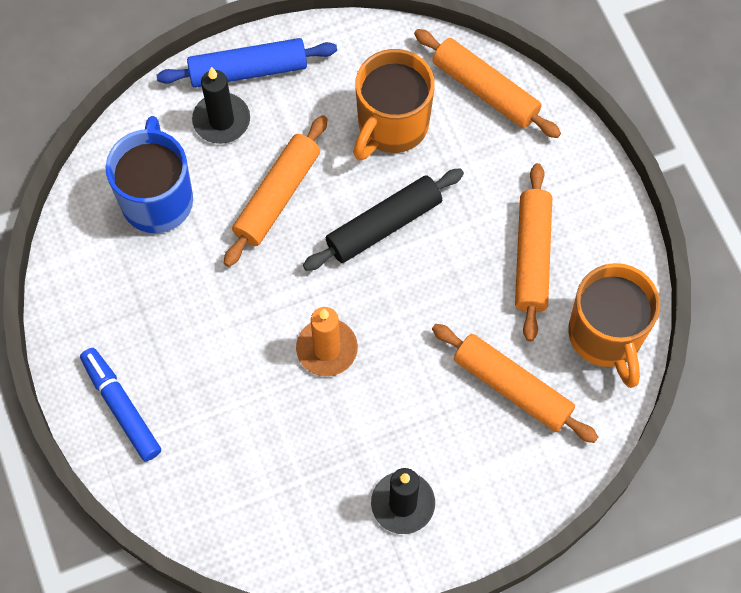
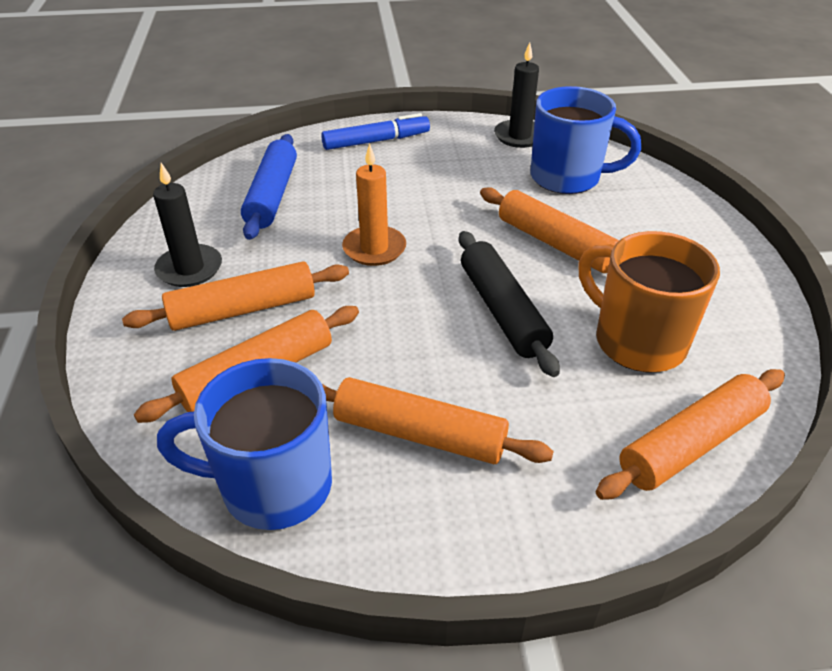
camera: 105 degrees right, 25 degrees down
blue rolling pin [156,38,337,88] -> blue rolling pin moved to [241,134,297,240]
black candle [192,67,250,144] -> black candle moved to [494,42,539,148]
orange mug [568,263,660,388] -> blue mug [157,358,332,530]
none -> orange rolling pin [122,261,349,331]

